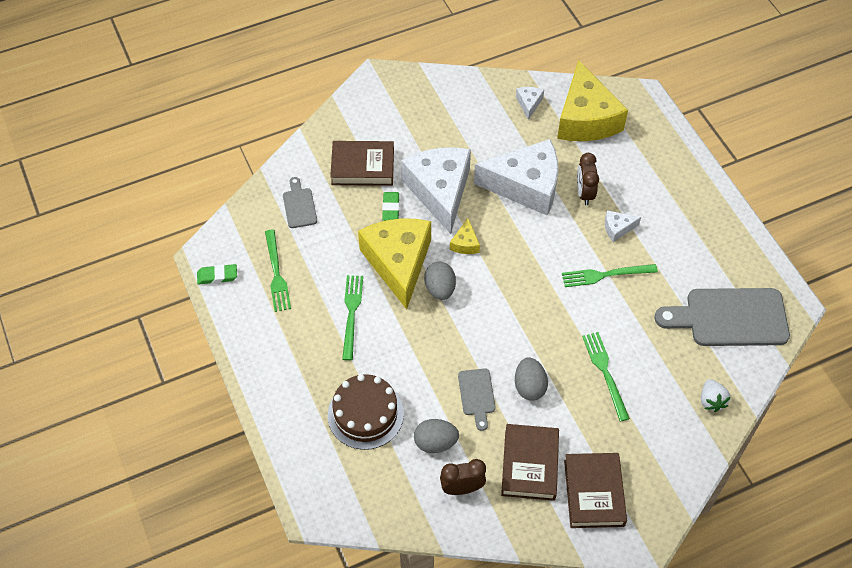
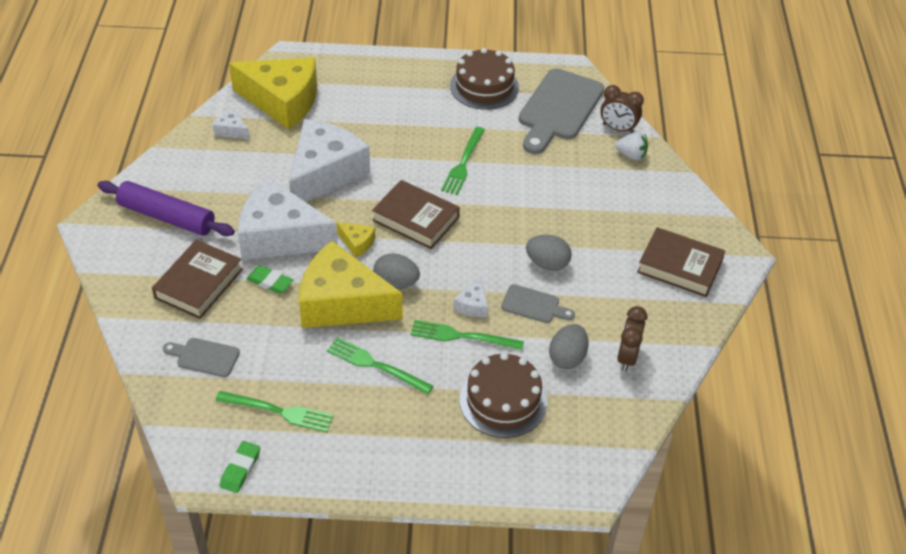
camera: 65 degrees left, 10 degrees down
brown book [501,424,559,501] -> brown book moved to [372,180,460,249]
brown clock [577,153,599,205] -> brown clock moved to [601,85,644,133]
green fork [582,332,630,422] -> green fork moved to [410,320,524,350]
white cheese [605,210,641,242] -> white cheese moved to [453,276,488,317]
none -> purple rolling pin [98,181,235,236]
none -> brown cake [450,48,519,110]

